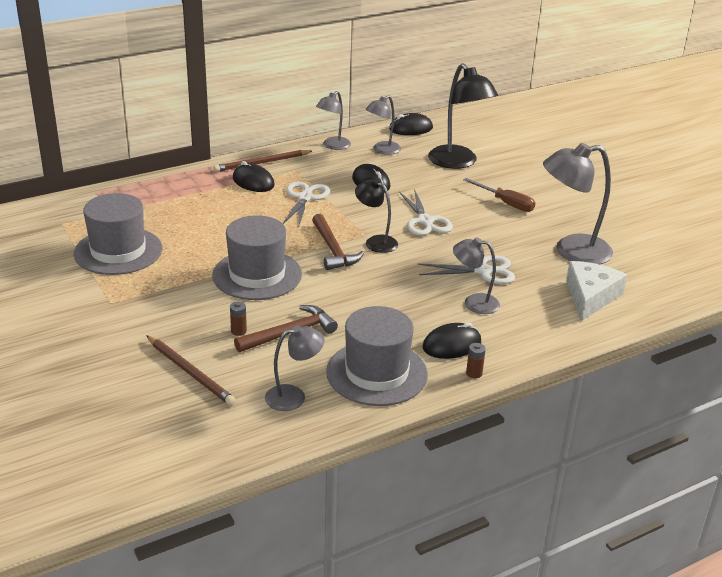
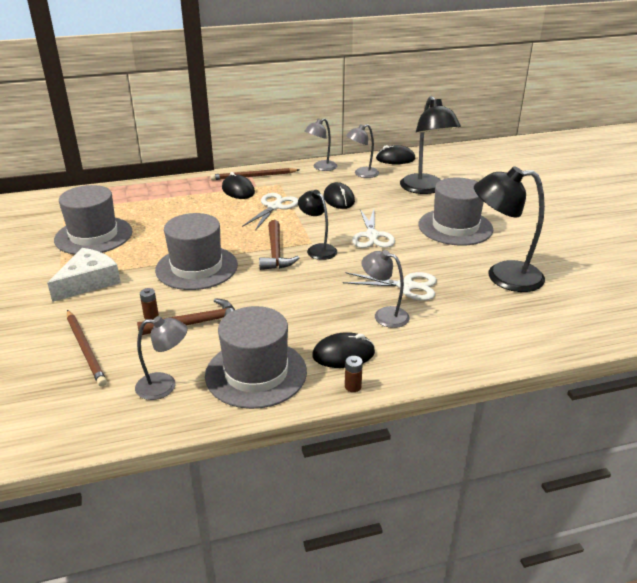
camera: 15 degrees right, 0 degrees up
brown screwdriver [463,178,535,212] -> grey hat [418,177,493,246]
grey lamp [543,143,613,265] -> black lamp [474,166,545,292]
white cheese [566,261,627,321] -> white cheese moved to [47,248,121,302]

